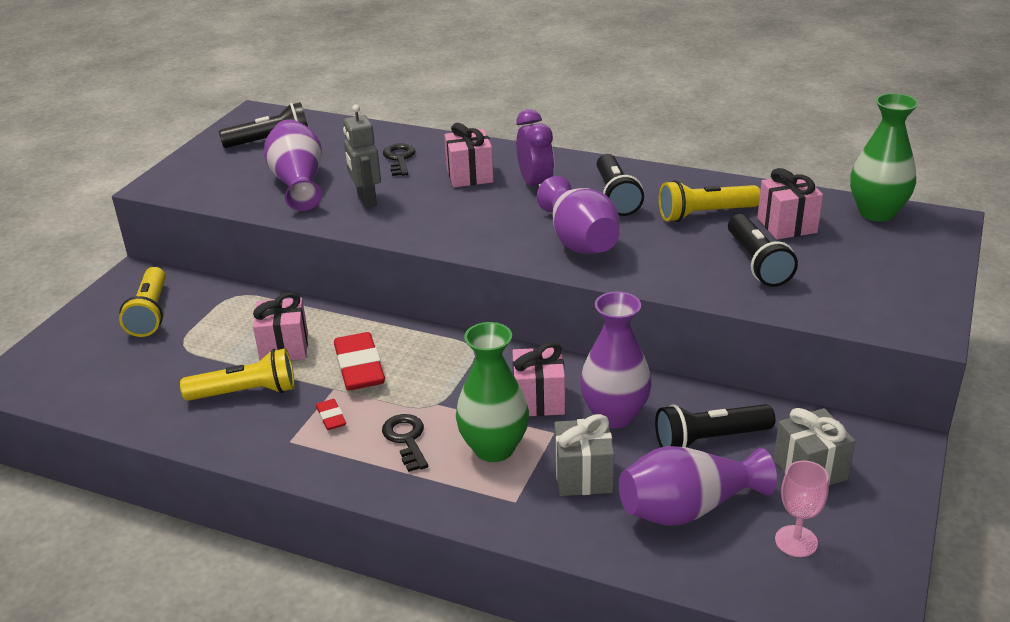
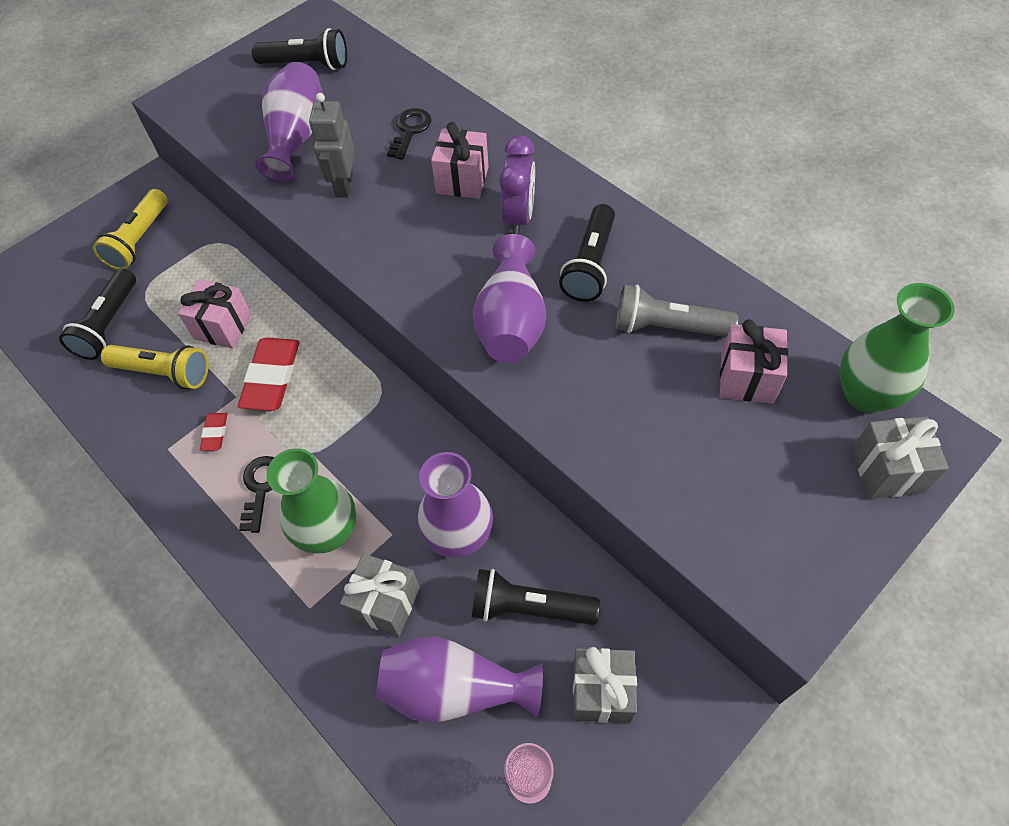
camera: 25 degrees right, 25 degrees up
pink gift [513,342,565,416] -> none
yellow flashlight [659,180,760,222] -> grey flashlight [616,284,739,337]
black flashlight [728,214,798,287] -> black flashlight moved to [59,268,136,360]
none -> grey gift [852,416,949,499]

